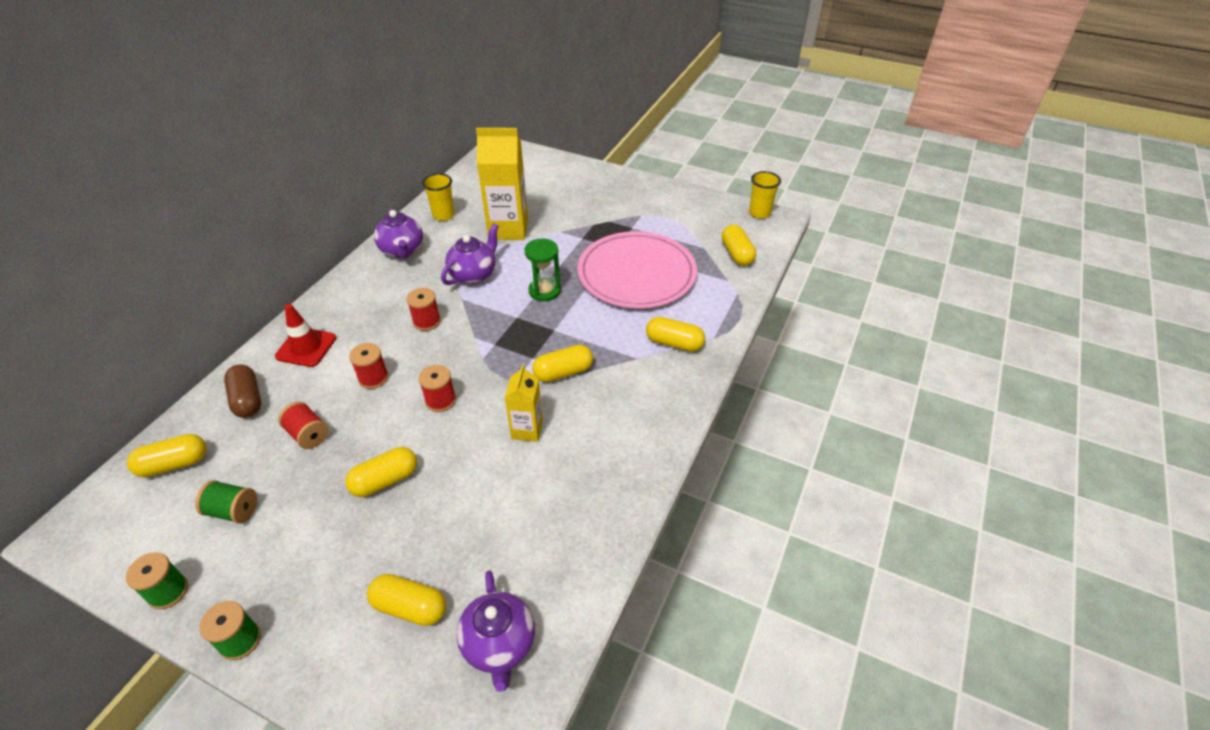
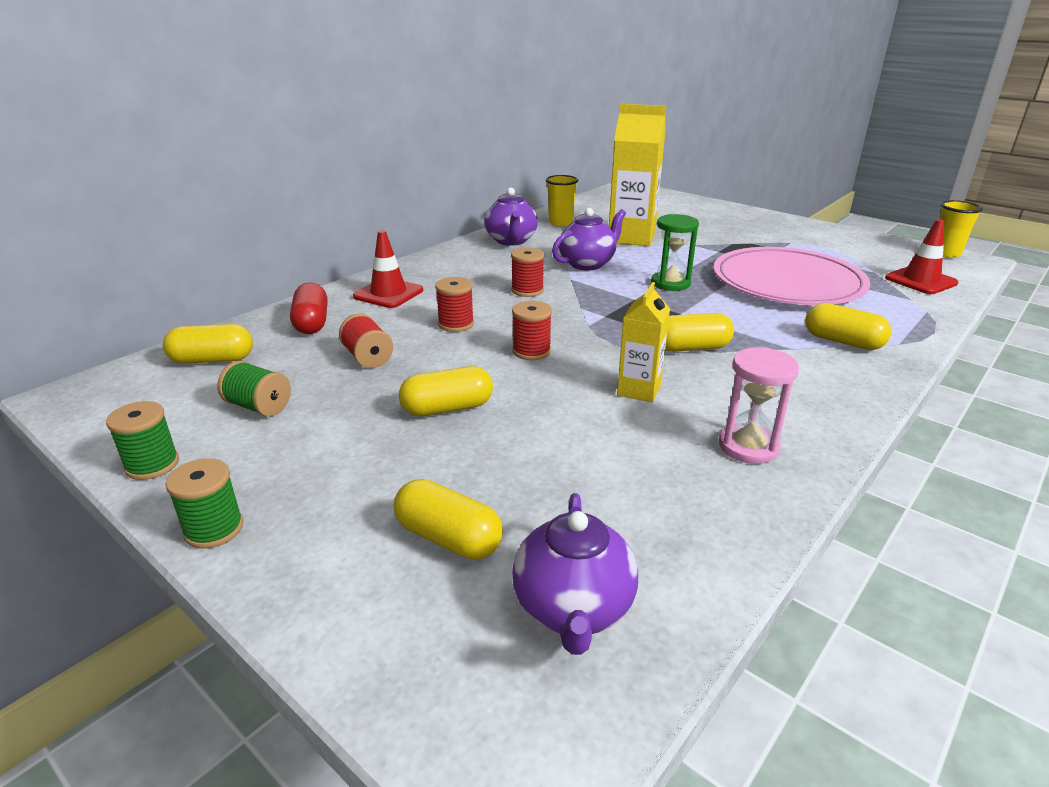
camera: 15 degrees right, 15 degrees down
brown capsule [224,364,261,418] -> red capsule [290,283,328,334]
yellow capsule [722,225,756,266] -> red traffic cone [885,219,958,294]
none -> pink hourglass [719,347,799,464]

